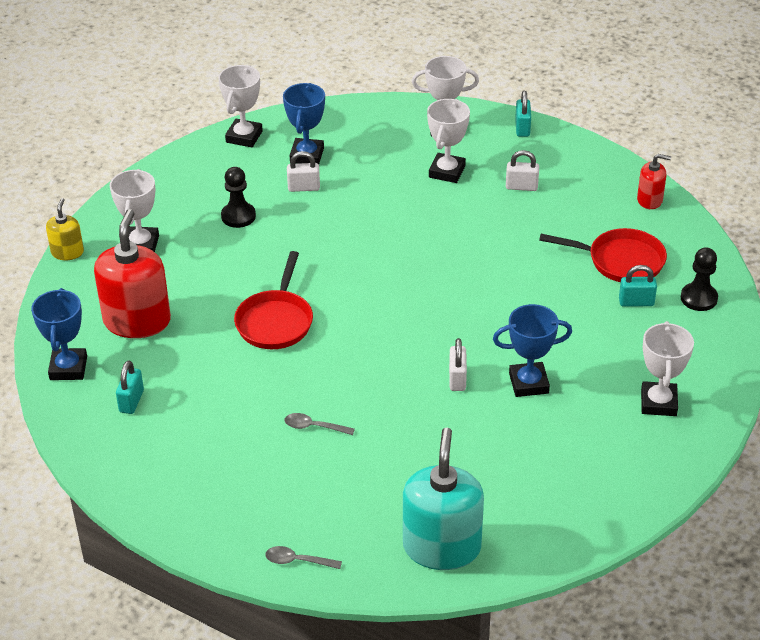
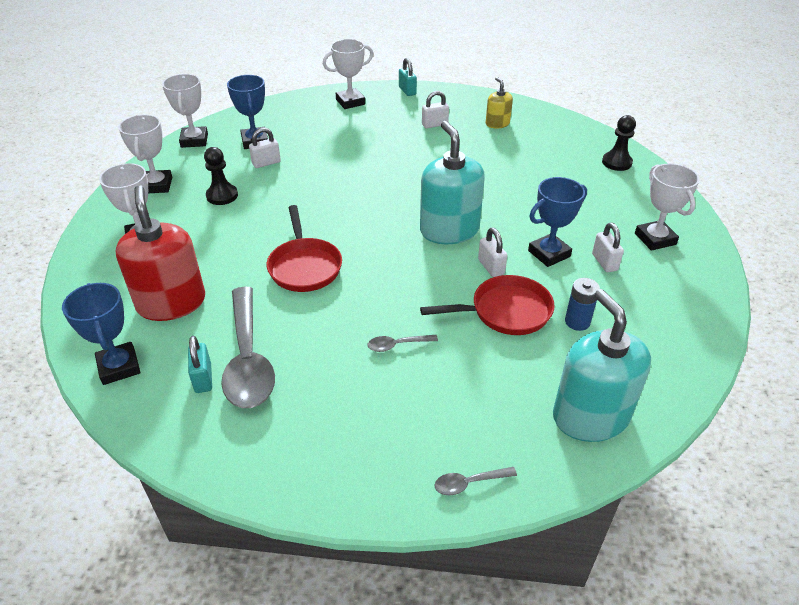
camera: 25 degrees left, 0 degrees up
yellow soap dispenser [46,198,84,260] -> yellow soap dispenser moved to [486,77,513,128]
white trophy [427,99,470,183] -> white trophy moved to [118,115,172,193]
red pan [539,228,667,282] -> red pan moved to [420,275,555,335]
turquoise padlock [619,265,657,307] -> none
red soap dispenser [637,154,671,209] -> none
none -> grey spoon [221,287,275,408]
none -> turquoise soap dispenser [420,121,485,244]
none -> blue battery [565,278,600,331]
none -> white padlock [592,222,624,272]

